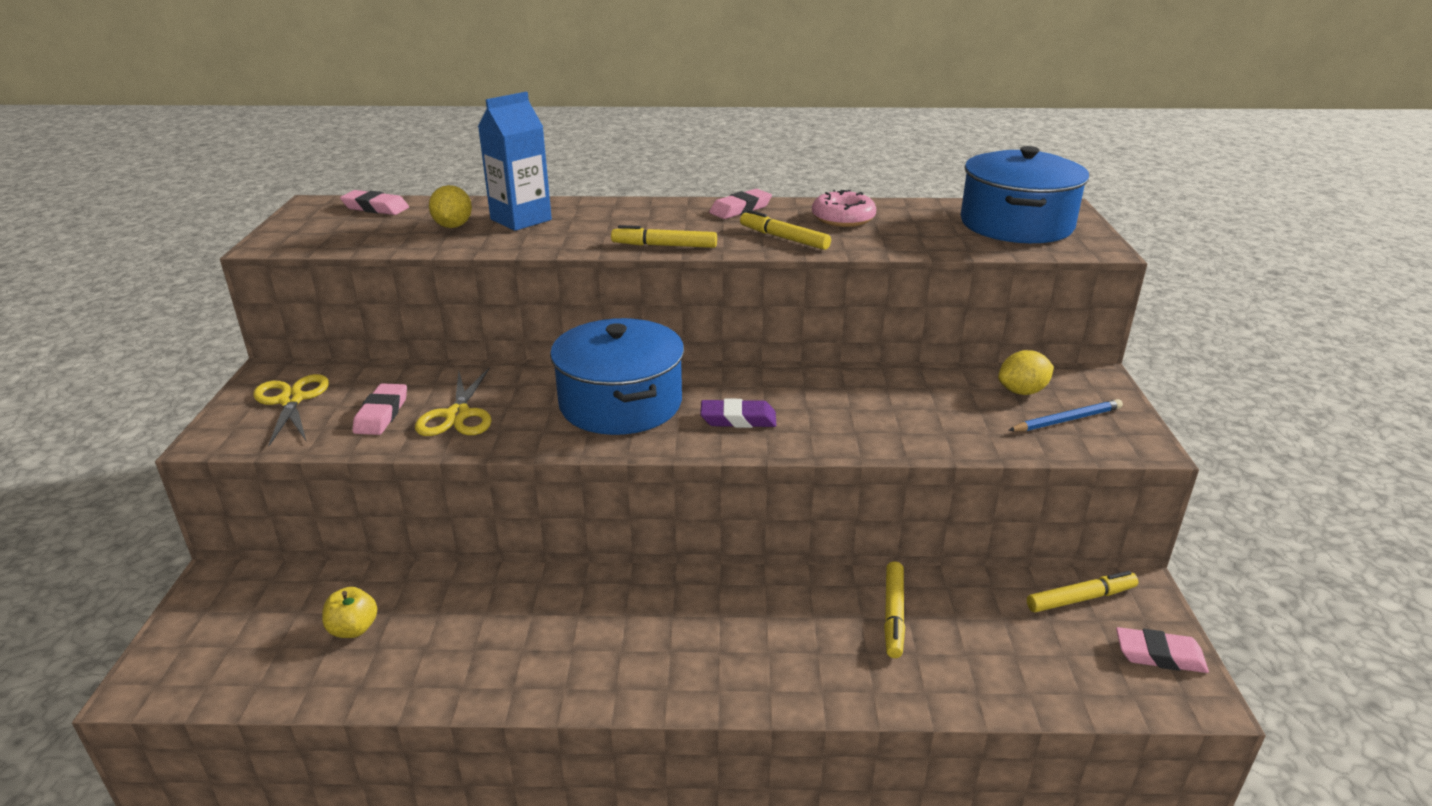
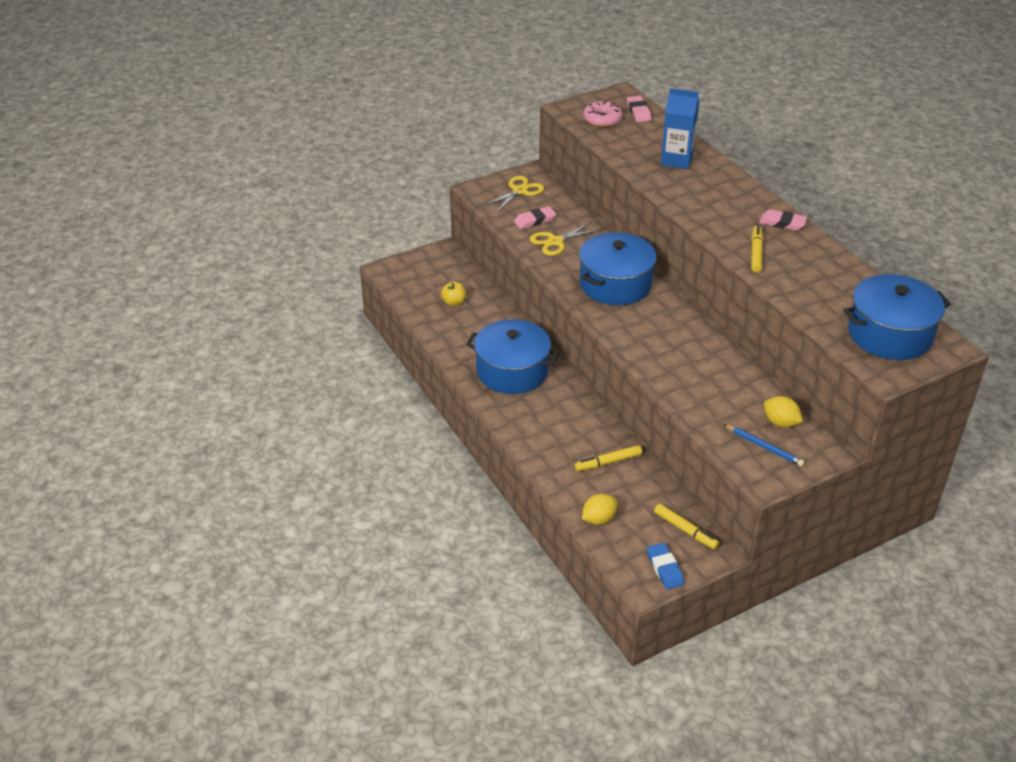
camera: 60 degrees right, 10 degrees up
yellow lemon [429,185,472,228] -> yellow lemon moved to [582,494,617,525]
yellow marker [611,225,717,248] -> none
purple eraser [700,399,776,428] -> none
pink donut [812,190,876,227] -> pink donut moved to [583,101,622,127]
pink eraser [1116,627,1209,673] -> blue eraser [647,543,684,590]
none -> blue pot [466,319,559,394]

